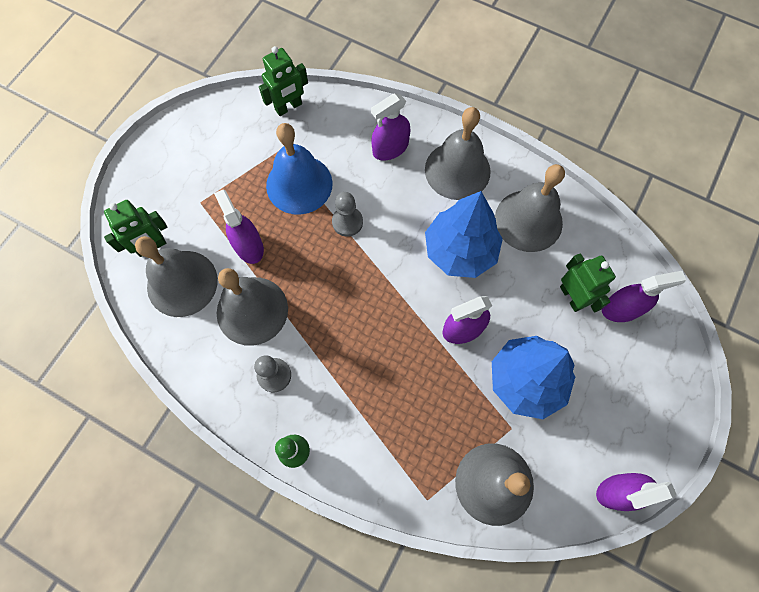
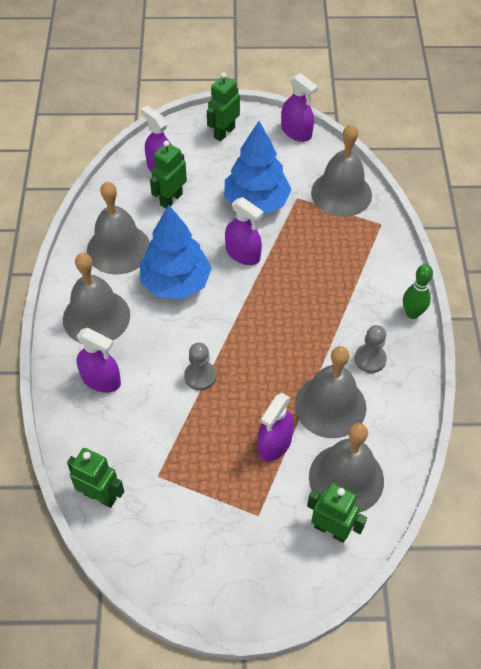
camera: 120 degrees left, 15 degrees down
blue bell [266,123,333,215] -> none
none -> green robot [207,72,240,141]

